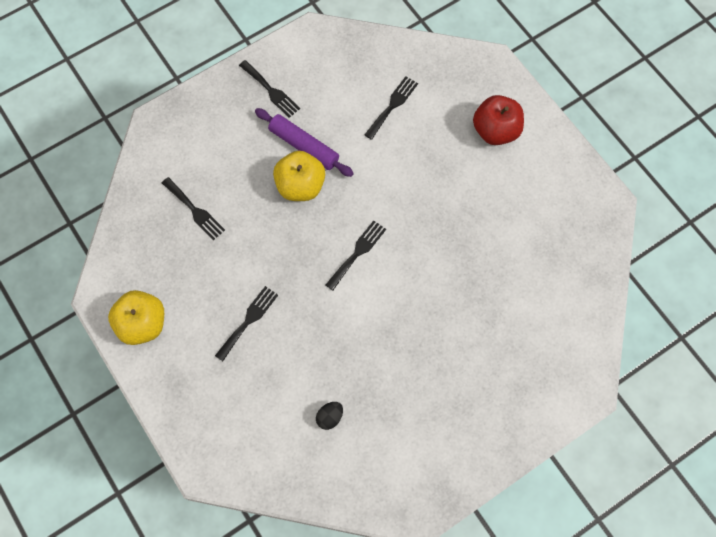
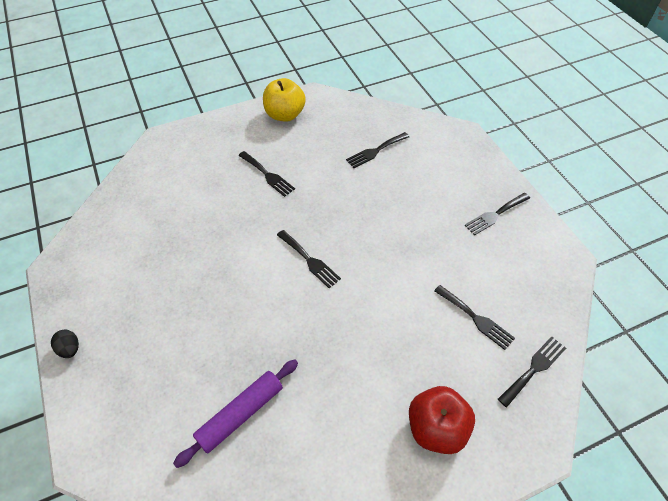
camera: 100 degrees right, 15 degrees down
purple rolling pin [255,108,354,177] -> purple rolling pin moved to [173,360,298,468]
yellow apple [273,151,325,201] -> none
black egg [316,402,343,430] -> black egg moved to [51,330,79,358]
none -> black fork [498,336,566,407]

